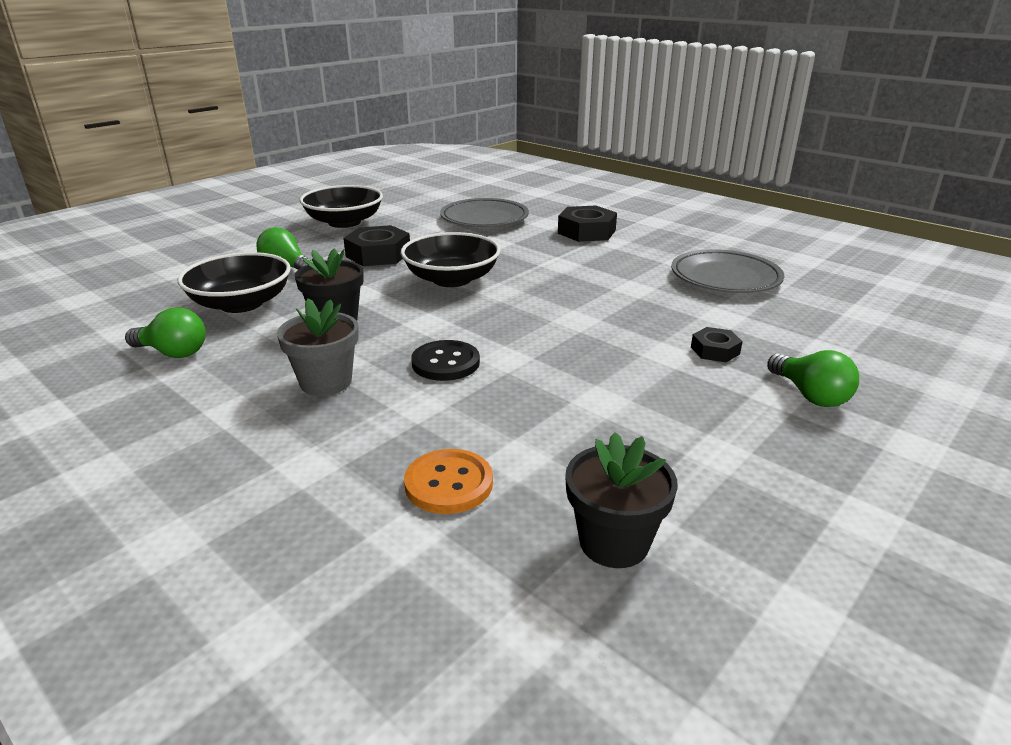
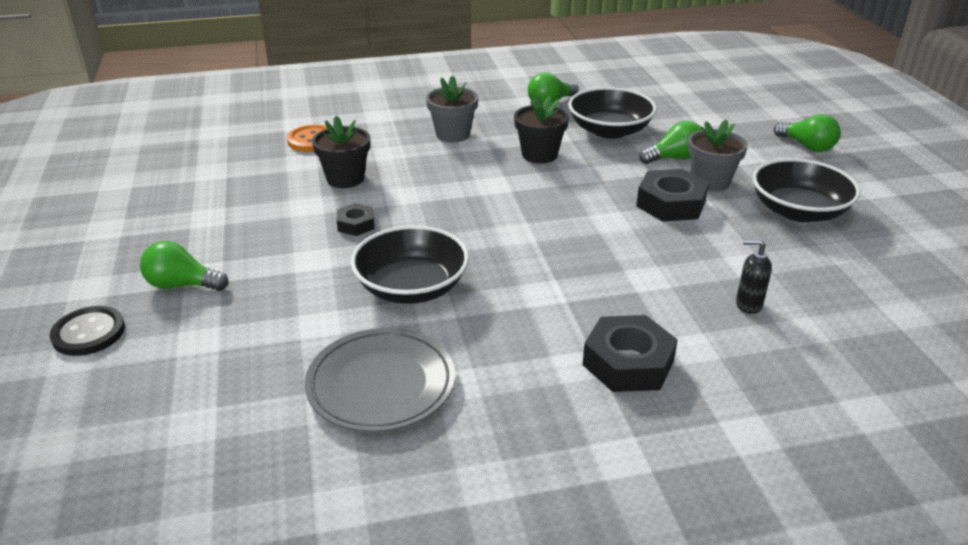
camera: 125 degrees right, 5 degrees up
black bowl [401,232,501,287] -> black bowl moved to [351,225,469,304]
black button [411,340,480,381] -> black button moved to [50,306,125,356]
grey plate [440,198,529,227] -> black soap dispenser [736,239,772,314]
black flower pot [565,432,678,568] -> black flower pot moved to [312,116,370,188]
black nut [691,327,743,362] -> black nut moved to [336,203,374,236]
none -> grey flower pot [688,119,748,192]
none -> green light bulb [774,114,841,152]

